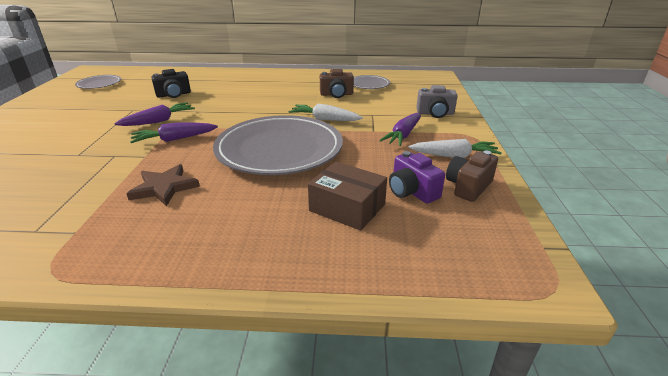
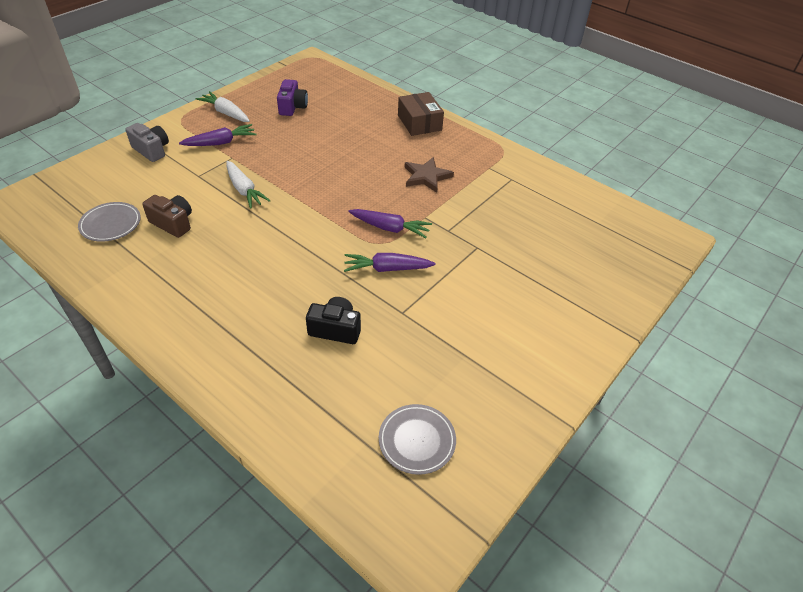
camera: 145 degrees left, 15 degrees up
grey plate [213,115,343,175] -> none
brown box [308,162,387,231] -> brown box moved to [398,92,444,136]
brown camera [446,151,498,202] -> none

